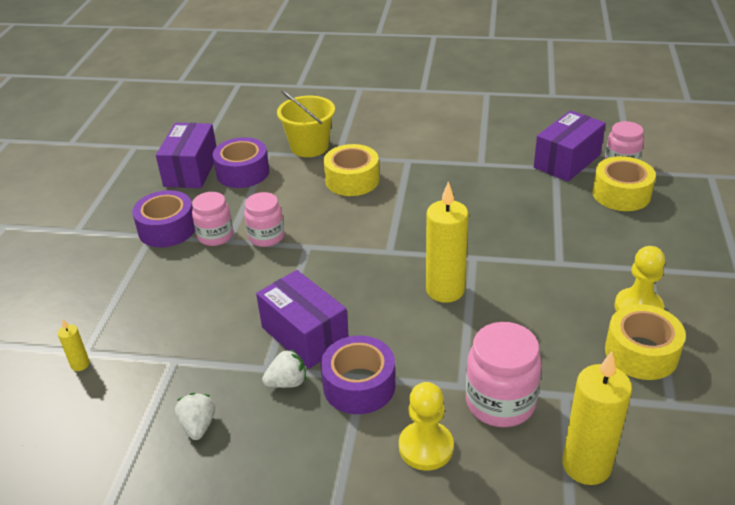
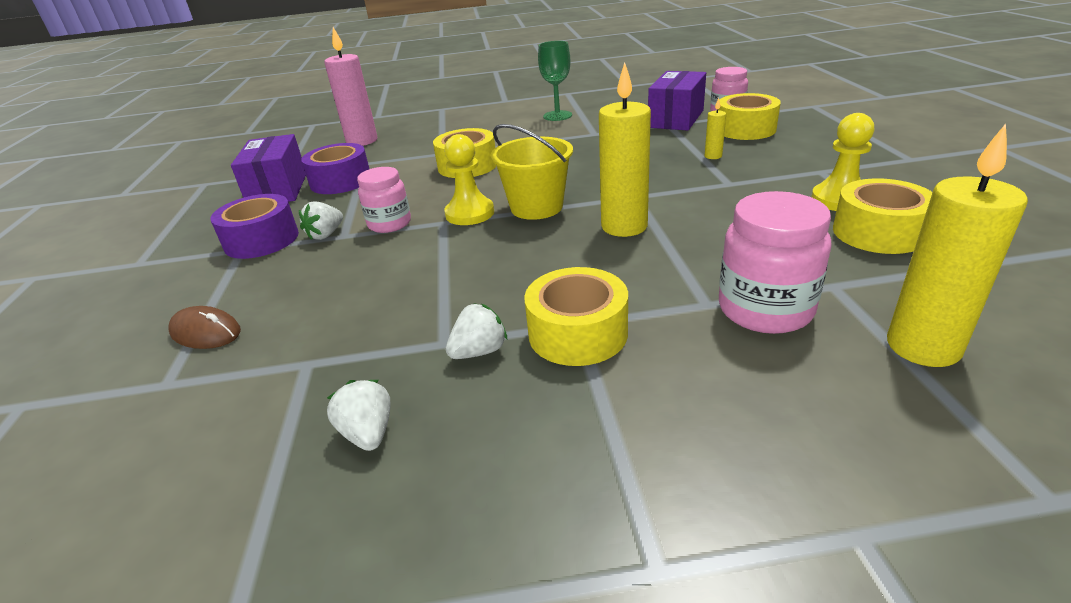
camera: 15 degrees left, 5 degrees down
yellow candle [58,320,90,371] -> yellow candle moved to [705,98,726,159]
pink jar [192,192,233,246] -> white strawberry [299,202,343,240]
purple box [256,270,349,369] -> none
yellow bucket [277,90,335,157] -> yellow bucket moved to [491,124,573,220]
purple tape [321,336,395,414] -> yellow tape [524,267,628,366]
yellow pawn [399,382,454,471] -> yellow pawn moved to [444,134,494,225]
none -> brown mouse [168,306,241,349]
none -> pink candle [324,27,377,146]
none -> green goblet [538,41,572,121]

